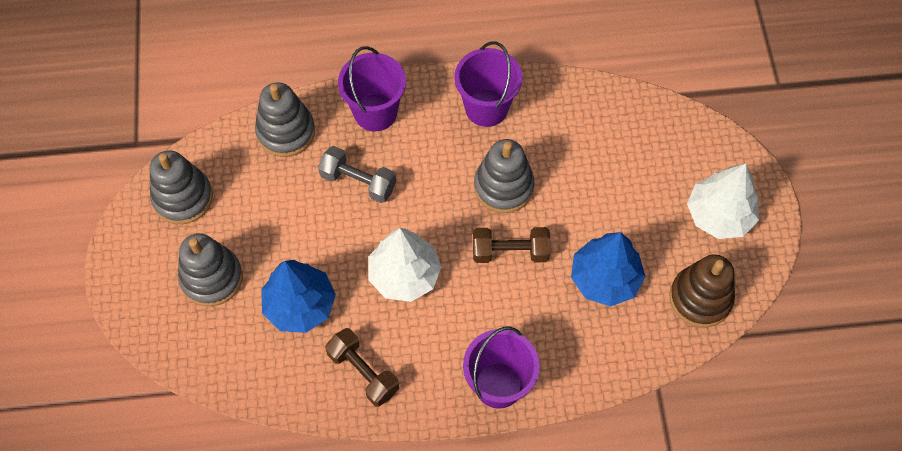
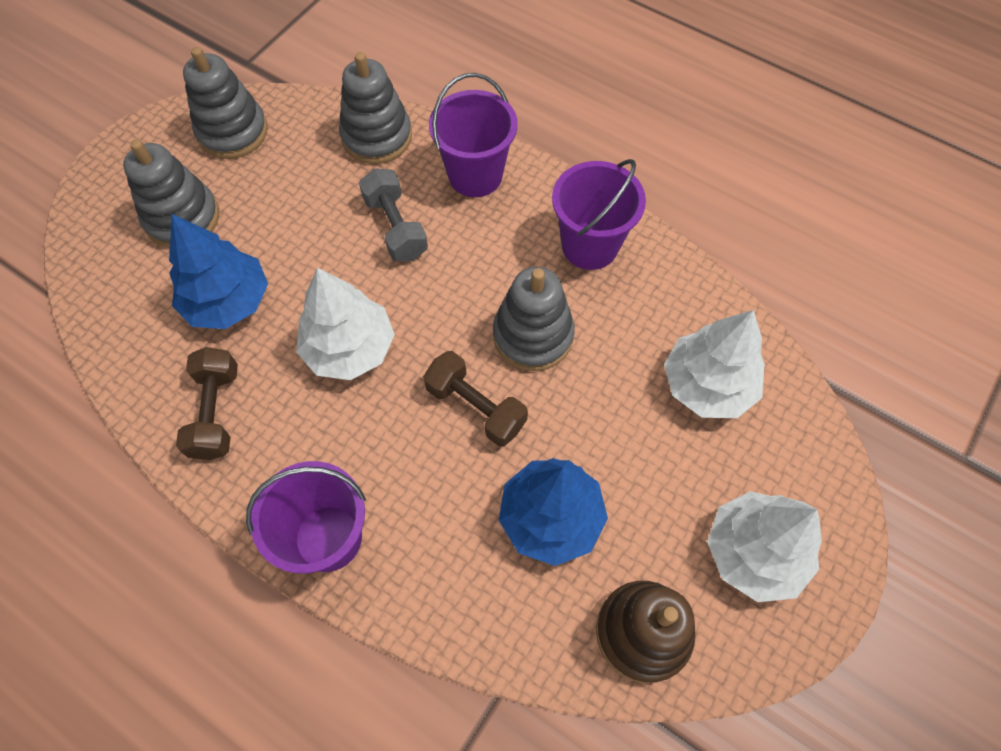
camera: 40 degrees right, 0 degrees up
none -> white tree [664,310,765,418]

